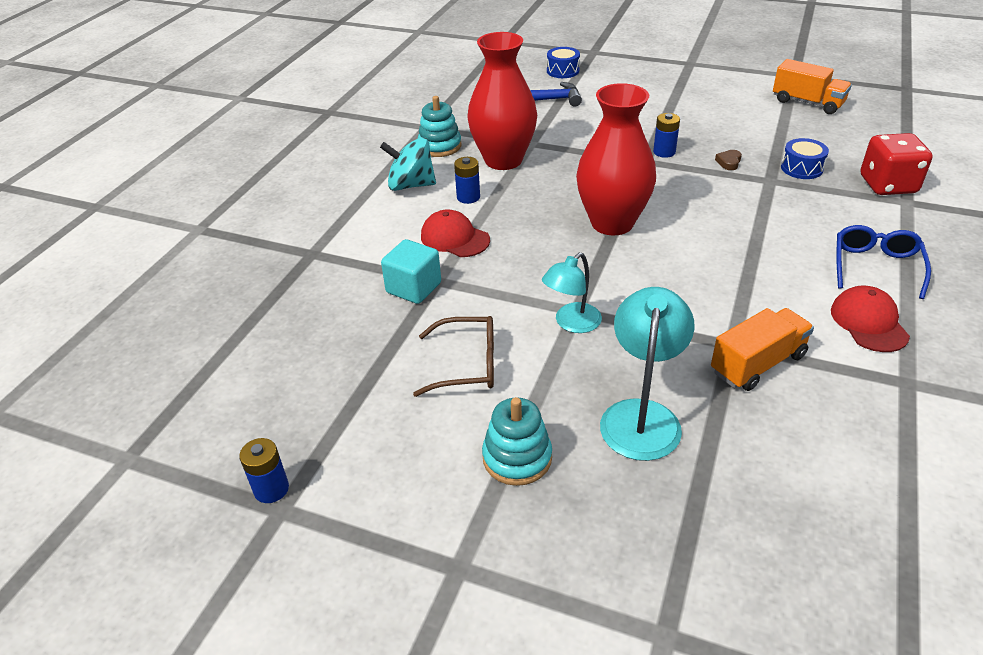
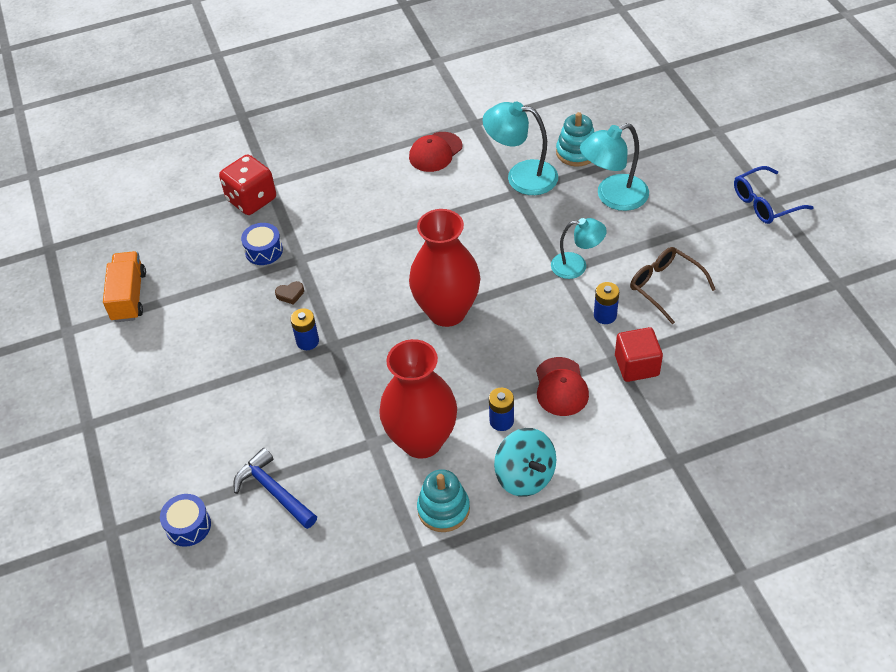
camera: 130 degrees left, 10 degrees up
blue battery [239,438,289,503] -> blue battery moved to [594,282,619,324]
turquoise cube [381,239,441,304] -> red cube [615,327,663,382]
turquoise stacking toy [482,397,552,486] -> turquoise stacking toy moved to [556,112,594,167]
orange truck [711,308,814,391] -> turquoise lamp [483,101,558,195]
blue glasses [836,225,931,299] -> blue glasses moved to [734,166,814,224]

